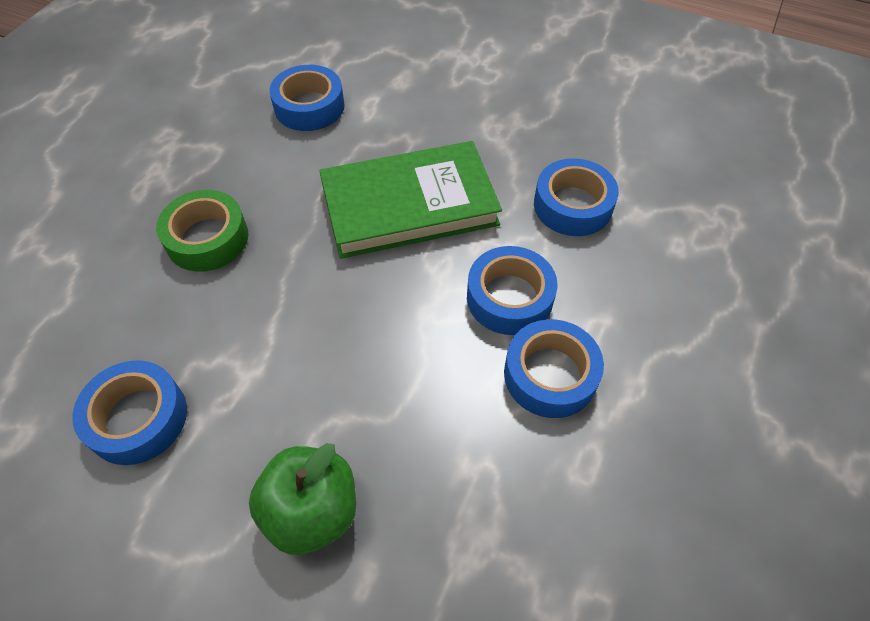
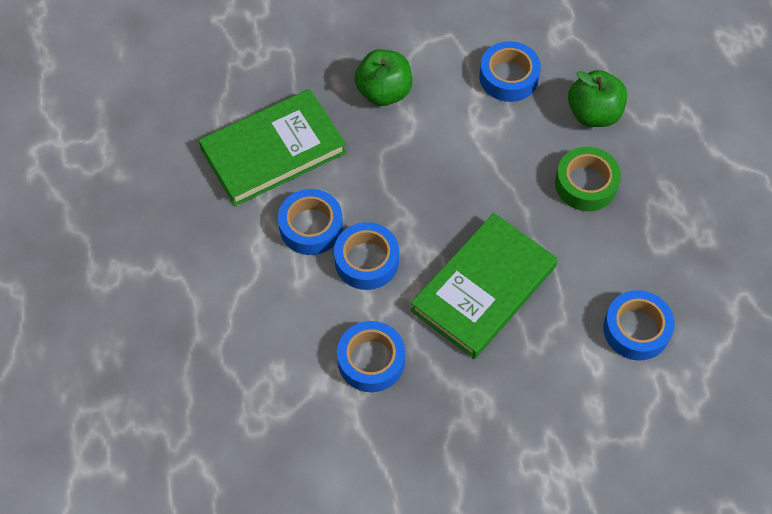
camera: 145 degrees right, 5 degrees up
none -> green book [199,89,346,206]
none -> green apple [568,70,627,127]

